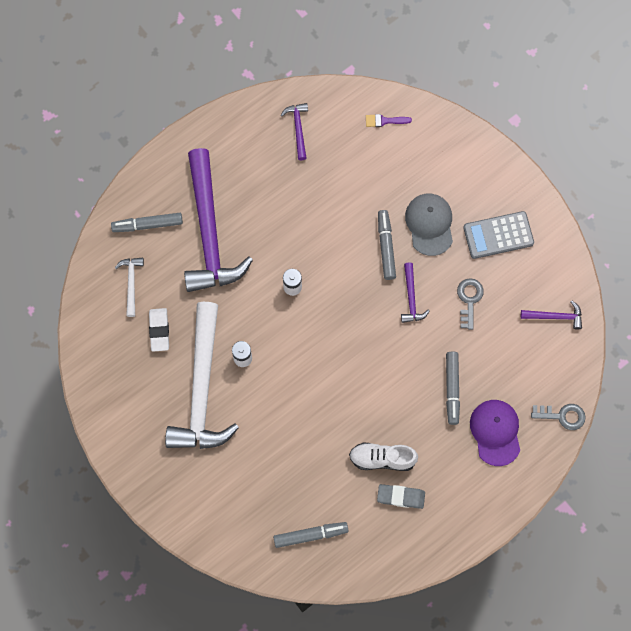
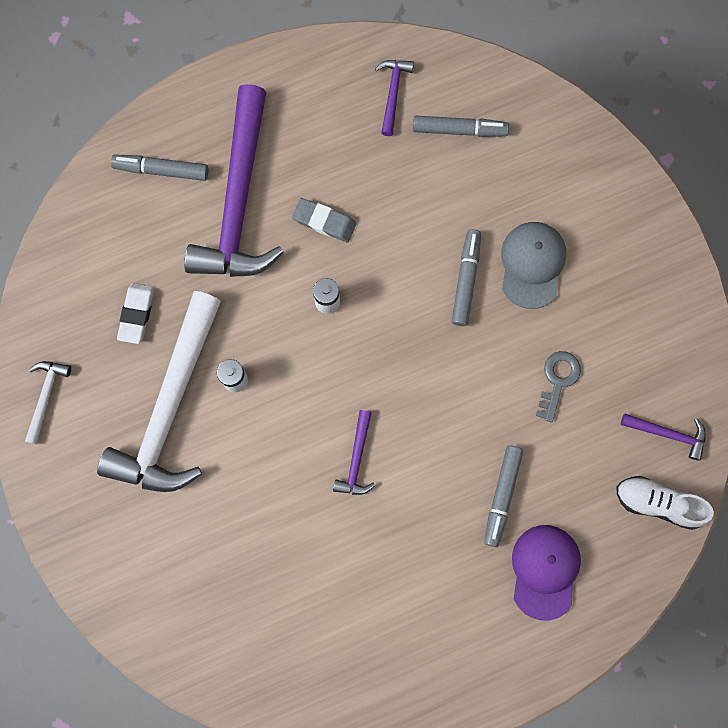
camera: 15 degrees right, 5 degrees up
white hammer [115,257,144,317] -> white hammer moved to [25,361,71,444]
grey marker [273,522,349,548] -> grey marker moved to [413,116,509,137]
white shoe [349,442,418,471] -> white shoe moved to [616,476,714,530]
purple brush [366,114,412,127] -> none
grey eraser [377,484,425,509] -> grey eraser moved to [292,198,356,242]
purple hammer [401,263,430,323] -> purple hammer moved to [333,410,375,495]
grey calculator [463,211,534,259] -> none
grey key [531,404,586,430] -> none

